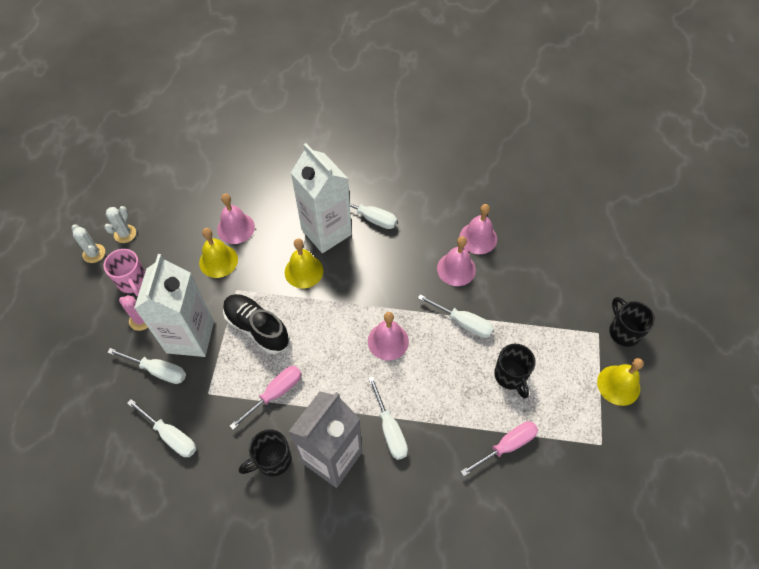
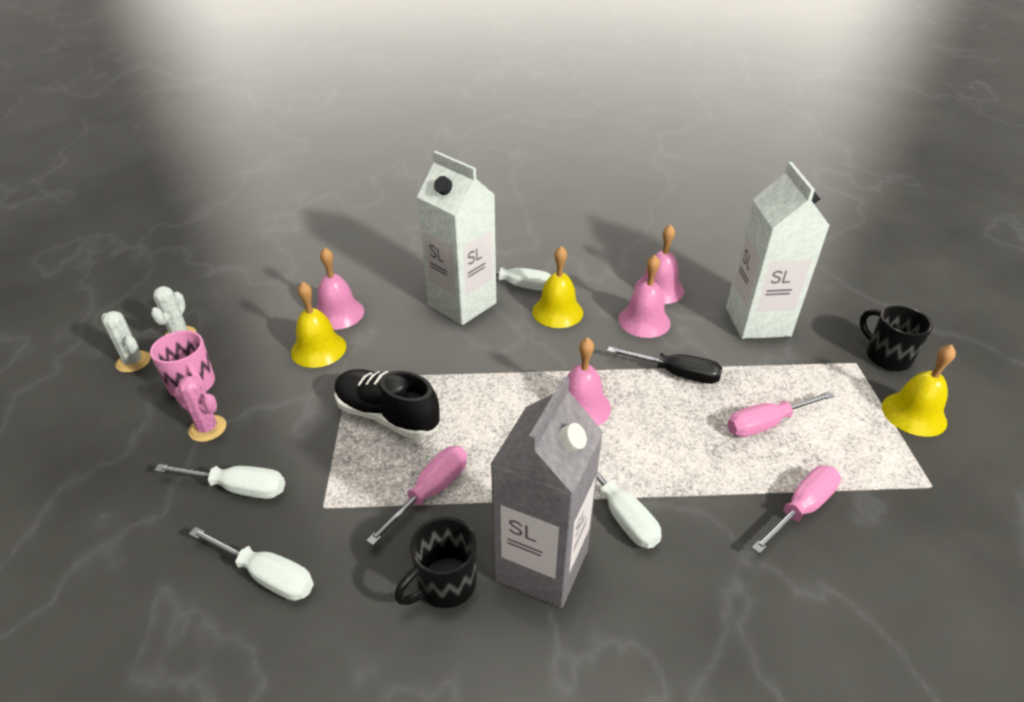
camera: 10 degrees left, 20 degrees down
white carton [134,254,214,357] -> white carton moved to [726,162,830,339]
yellow bell [285,239,323,288] -> yellow bell moved to [532,246,583,328]
white screwdriver [418,294,494,338] -> black screwdriver [607,346,722,384]
black mug [494,344,536,399] -> pink screwdriver [727,391,834,437]

